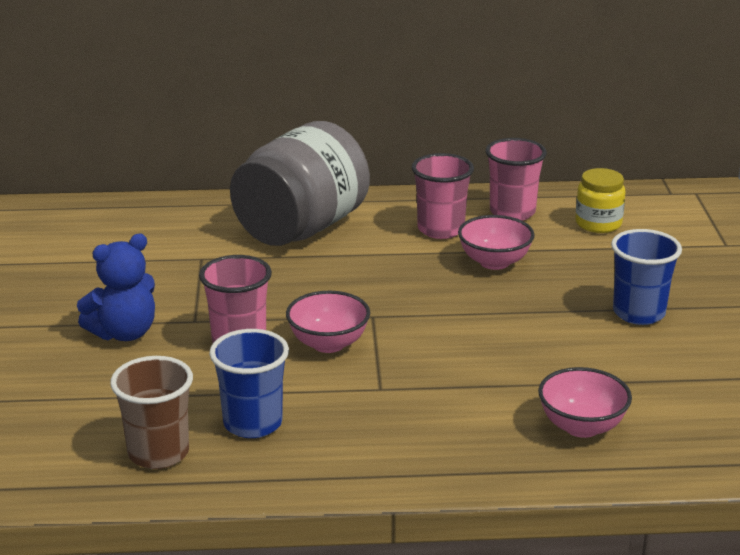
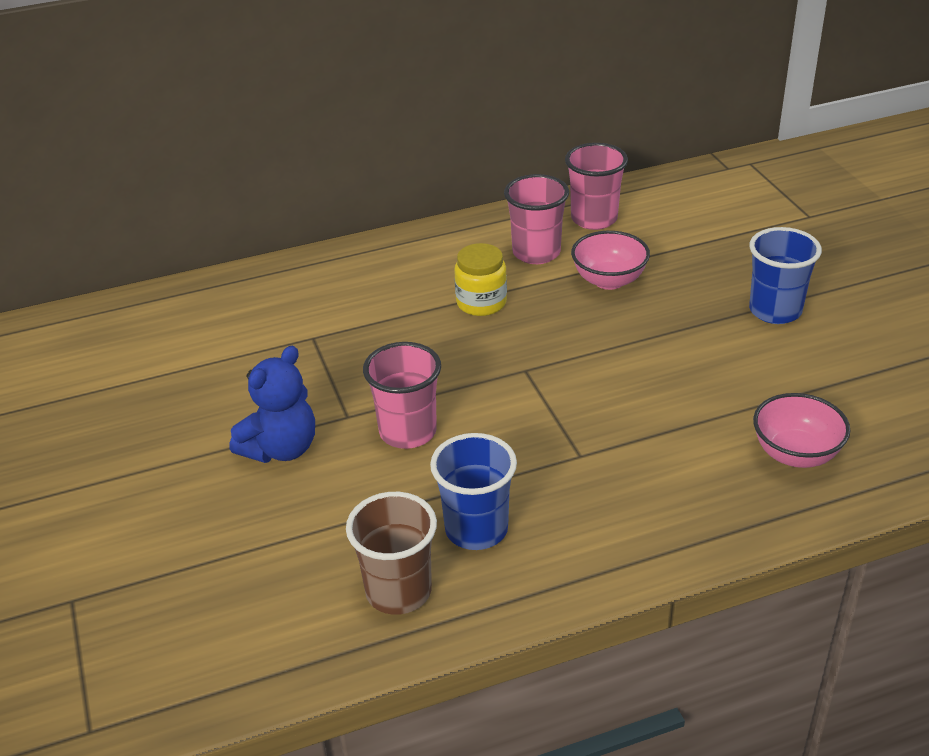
camera: 15 degrees left, 10 degrees up
grey jar [230,121,370,246] -> none
pink bowl [286,291,370,353] -> none
yellow jar [575,168,626,233] -> yellow jar moved to [454,243,507,316]

